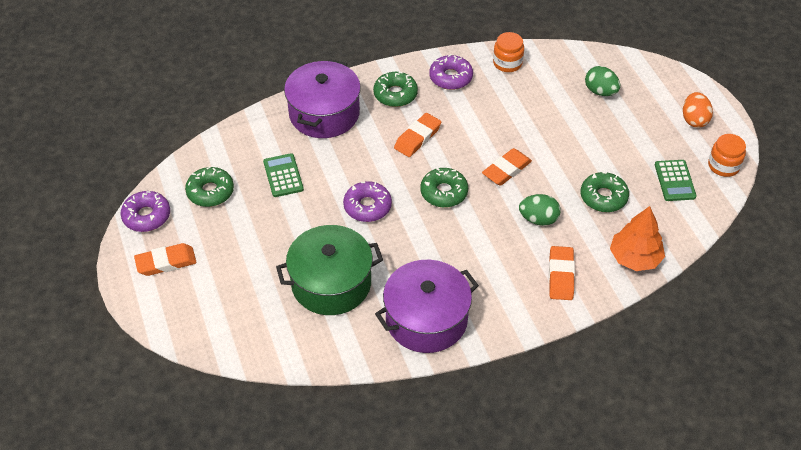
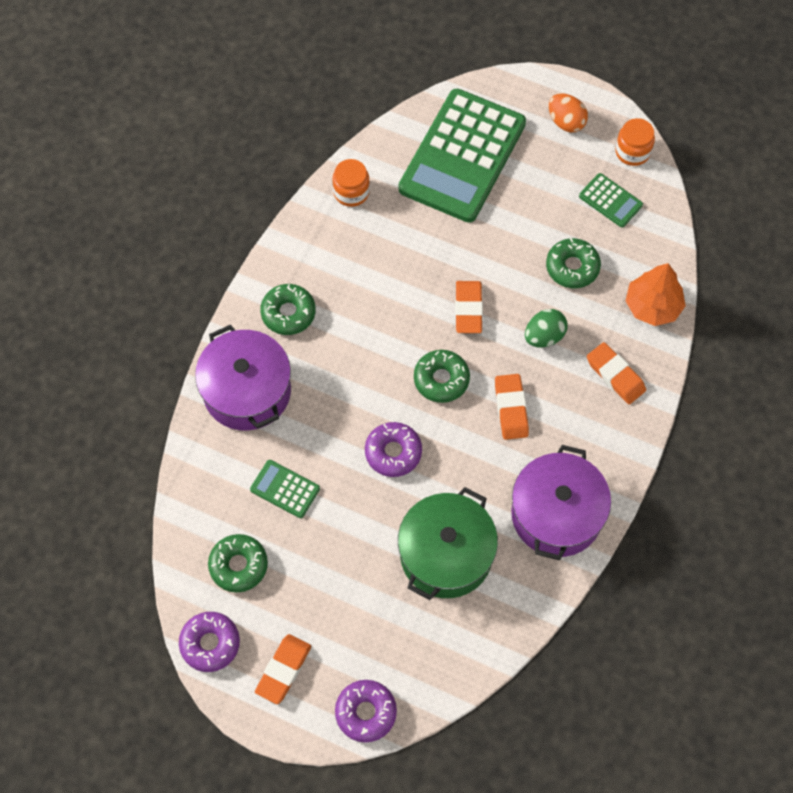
camera: 45 degrees left, 15 degrees up
orange eraser [394,113,441,157] -> orange eraser moved to [495,374,529,440]
purple donut [429,54,473,90] -> purple donut moved to [335,680,397,743]
green egg [585,66,620,96] -> green calculator [399,89,526,223]

